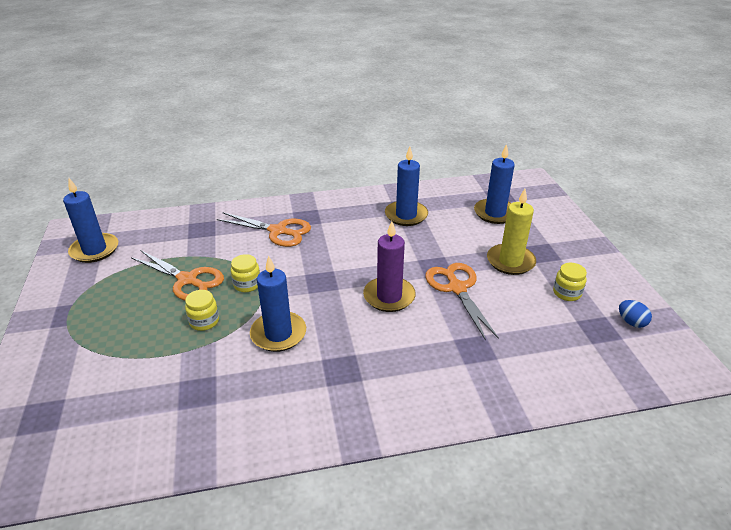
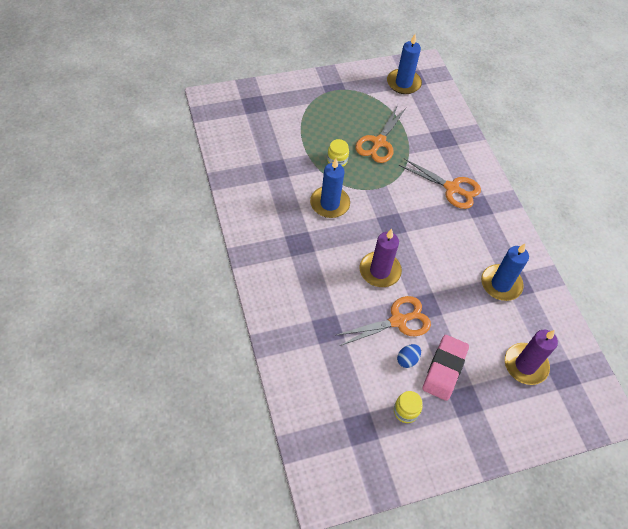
camera: 80 degrees right, 20 degrees up
orange scissors [217,212,311,247] -> orange scissors turned 75 degrees counterclockwise [399,158,481,209]
yellow jar [231,254,260,292] -> none
blue candle [474,144,515,224] -> purple candle [505,330,558,385]
yellow candle [487,189,536,275] -> pink eraser [422,335,469,401]
blue egg [619,300,652,328] -> blue egg moved to [397,344,421,368]

